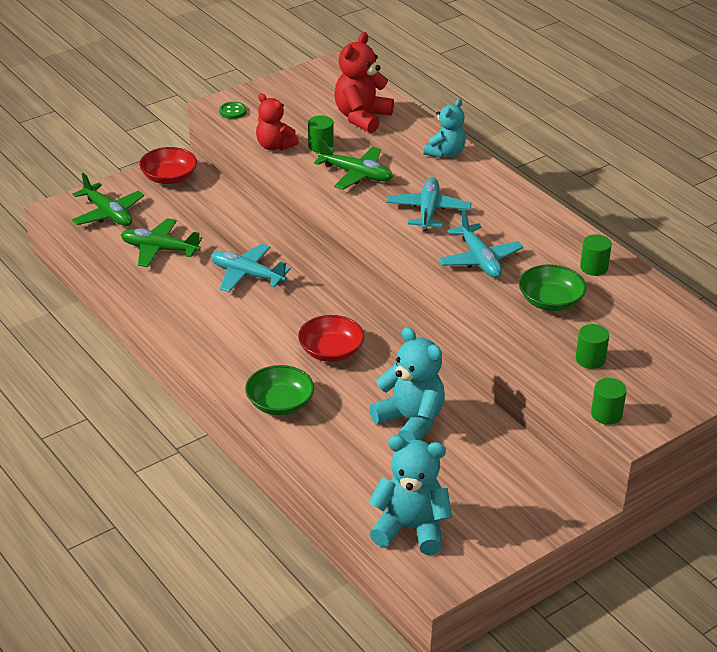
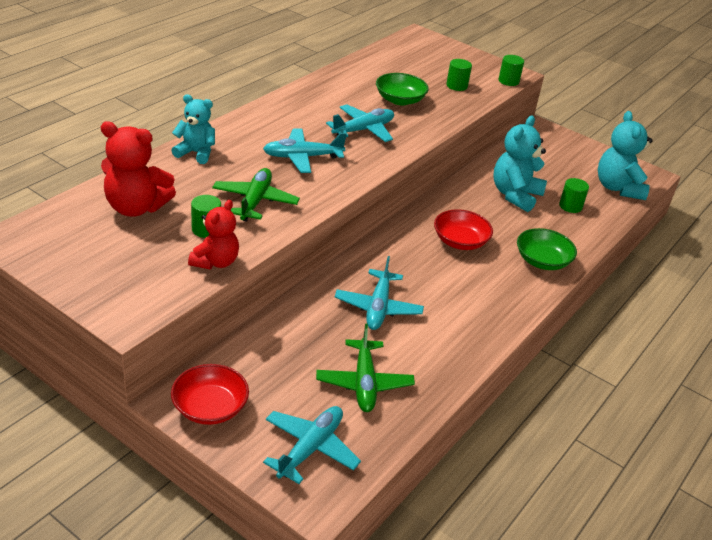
camera: 110 degrees left, 0 degrees up
green plane [72,173,144,226] -> turquoise plane [263,406,361,484]
green button [219,102,247,119] -> none
green cylinder [580,234,612,276] -> green cylinder moved to [559,178,589,213]

